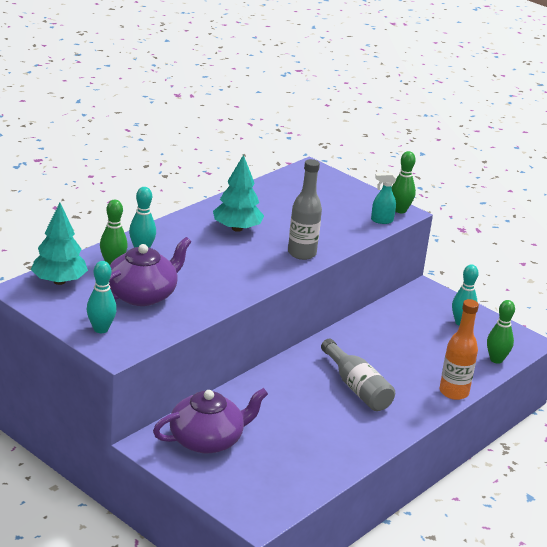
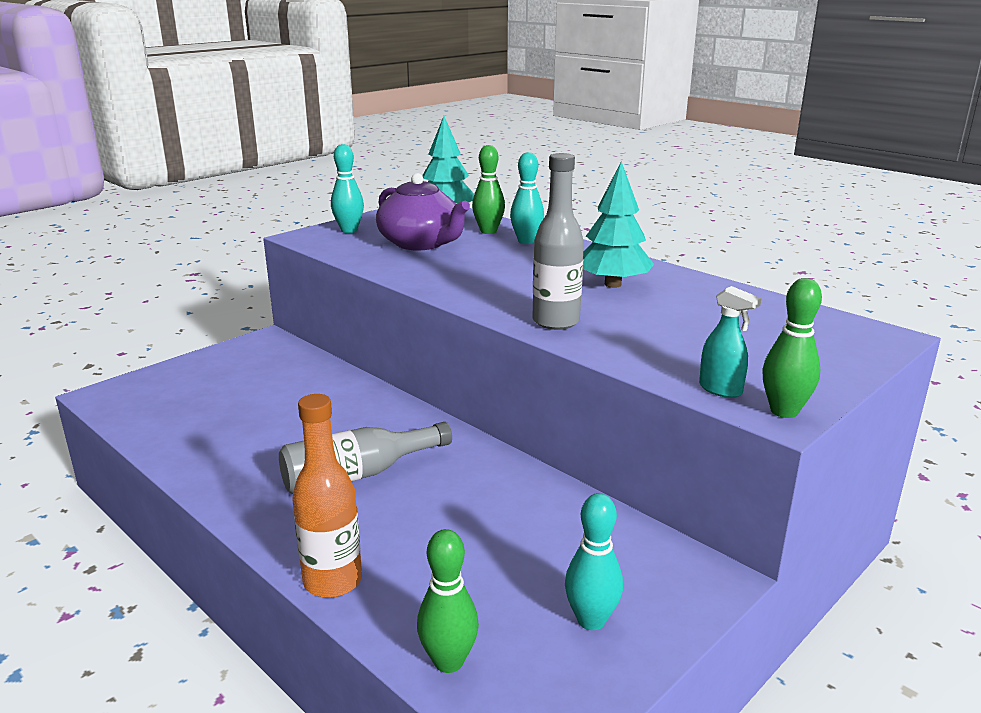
camera: 95 degrees right, 5 degrees down
purple teapot [153,388,268,453] -> none
turquoise spray bottle [371,173,396,224] -> turquoise spray bottle turned 135 degrees clockwise [699,286,762,398]

